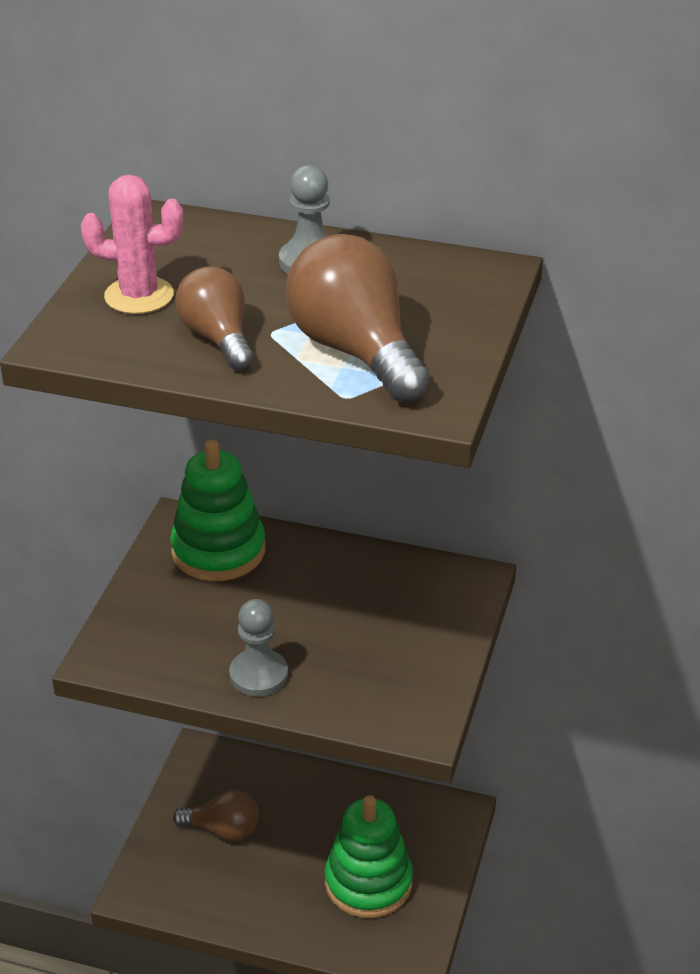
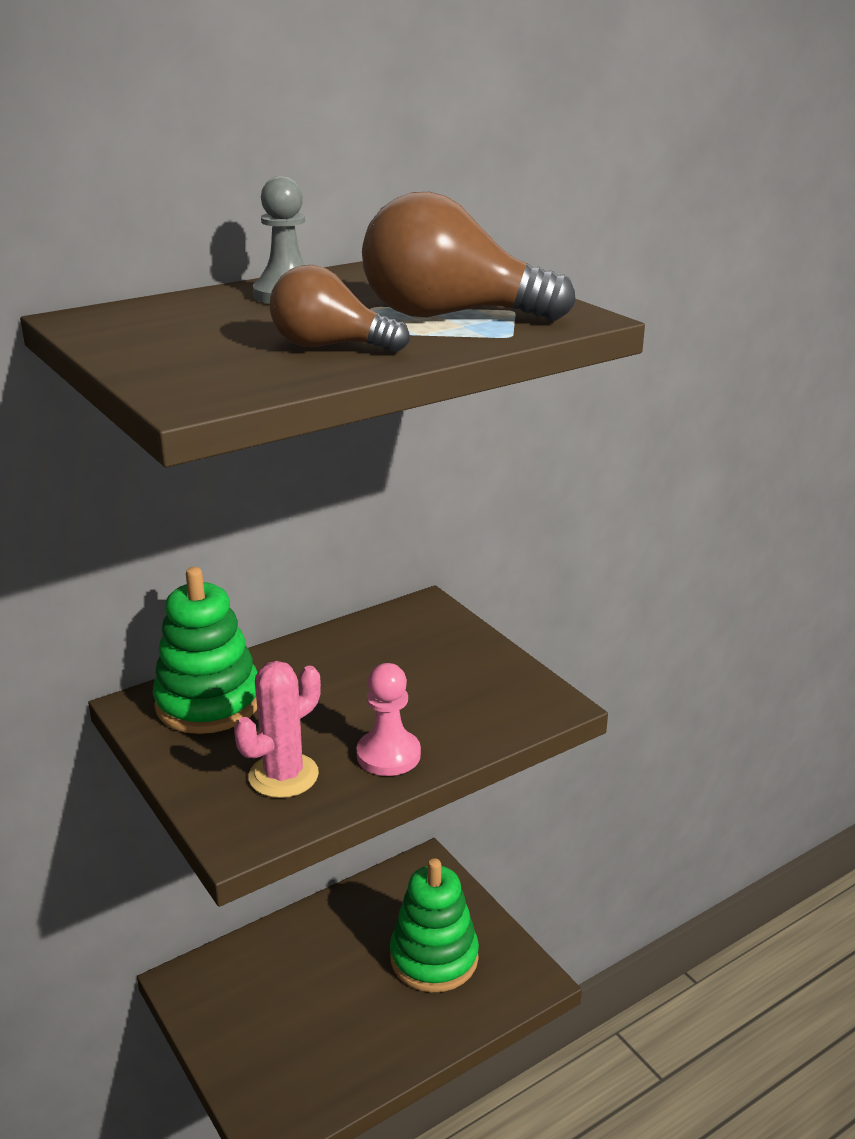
camera: 50 degrees left, 10 degrees down
pink cactus [81,175,184,314] -> pink cactus moved to [234,661,321,798]
brown light bulb [173,790,259,841] -> none
grey pawn [229,599,288,697] -> pink pawn [356,663,421,776]

